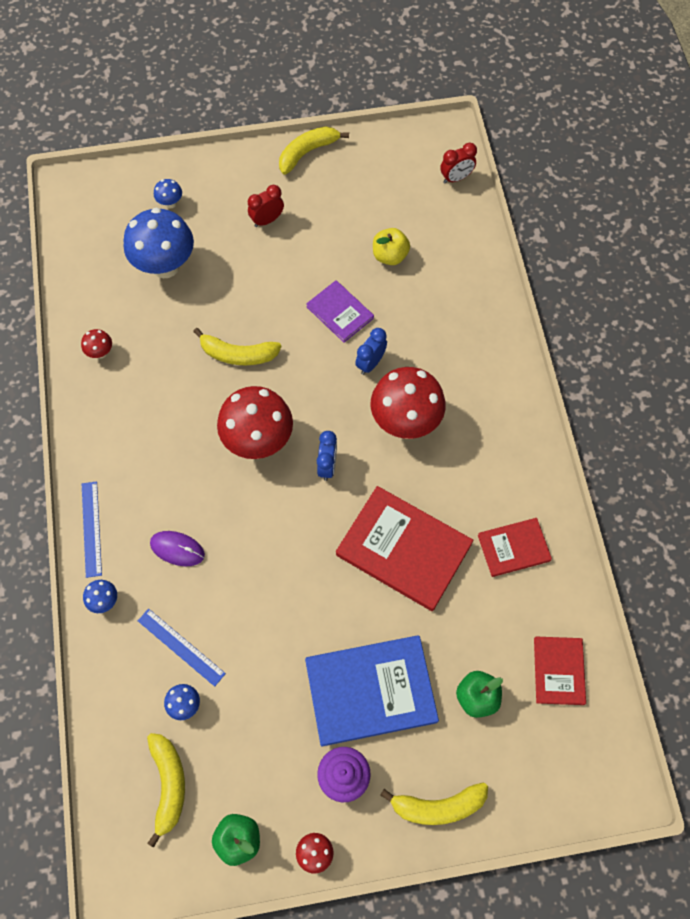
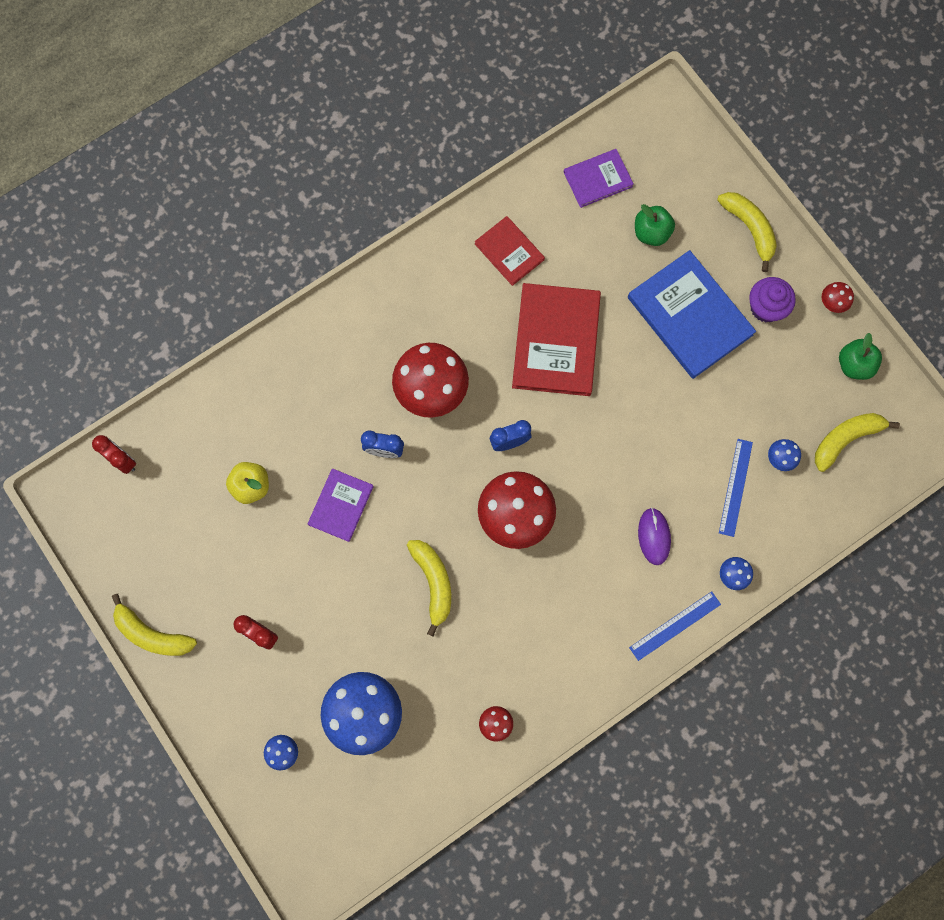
camera: 115 degrees left, 10 degrees up
red book [534,637,586,705] -> purple book [564,149,634,208]

